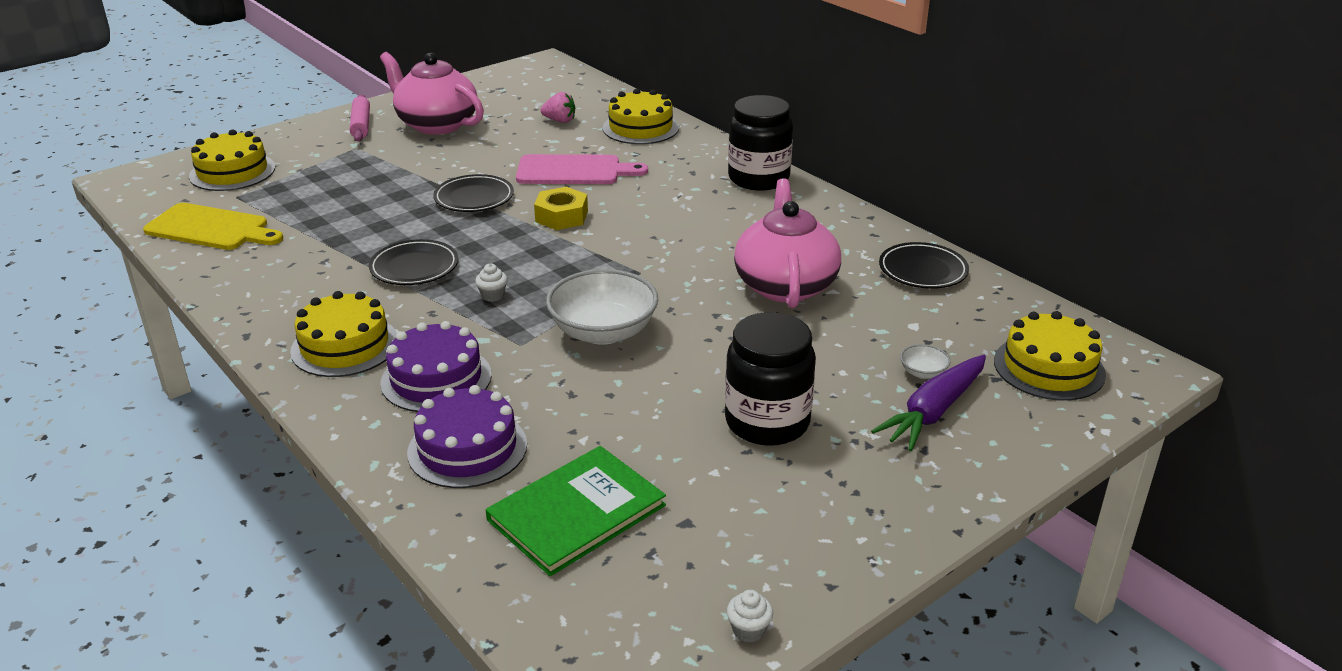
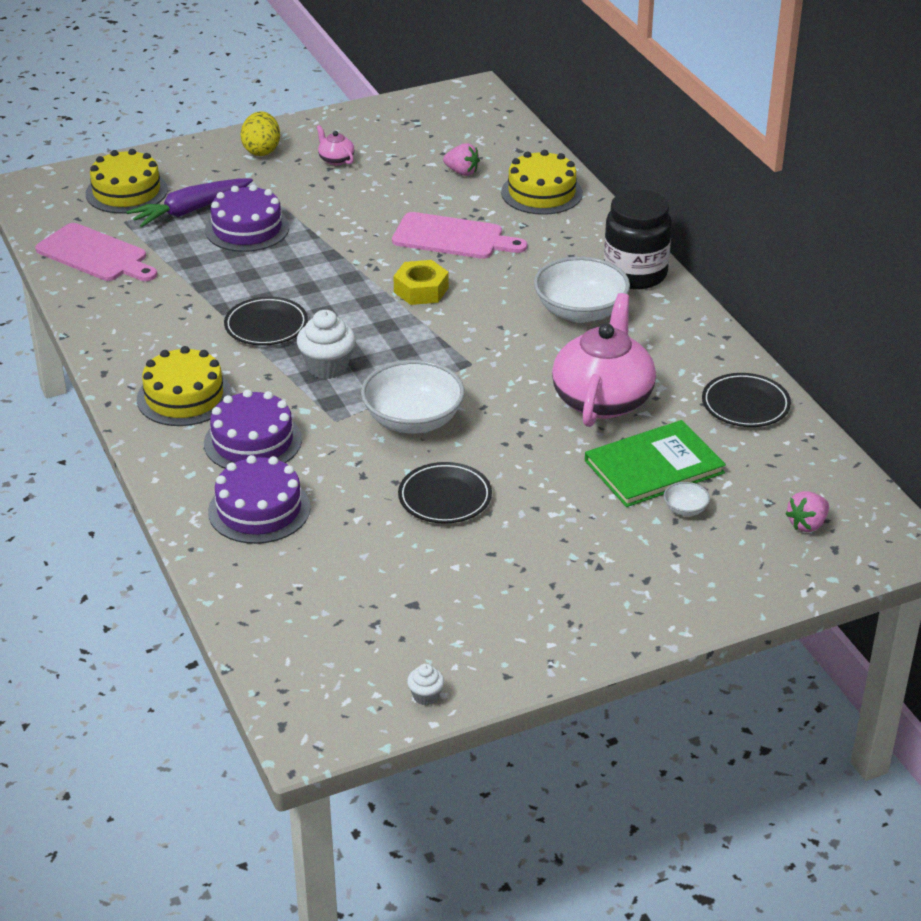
camera: 15 degrees right, 5 degrees up
yellow cutting board [143,203,283,250] -> pink cutting board [35,223,157,281]
pink rolling pin [350,94,370,141] -> yellow egg [241,111,280,156]
pink teapot [380,52,484,135] -> pink teapot [316,125,354,166], size x0.42
black plate [433,174,514,212] -> black plate moved to [398,462,492,524]
white cupcake [475,264,508,302] -> white cupcake [297,310,356,379], size x1.94
green book [486,446,666,576] -> green book moved to [585,420,726,507]
black jar [725,312,816,446] -> none
purple carrot [871,355,986,451] -> purple carrot moved to [126,178,253,227]
yellow cake [994,311,1106,401] -> pink strawberry [786,491,829,532]
none -> purple cake [205,184,289,252]
none -> white bowl [534,256,630,323]

